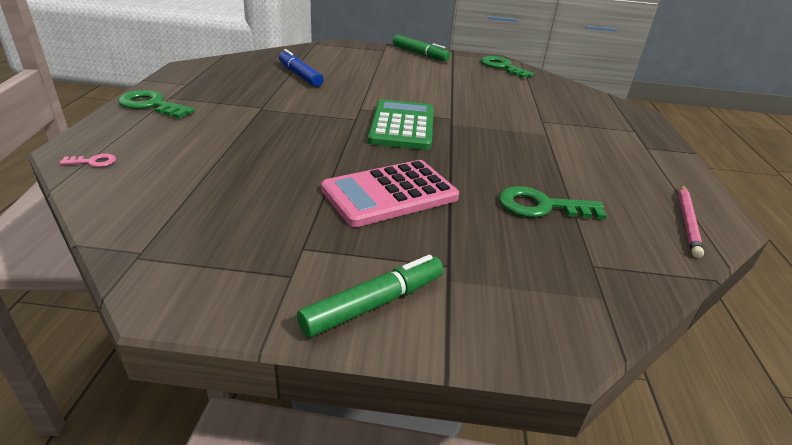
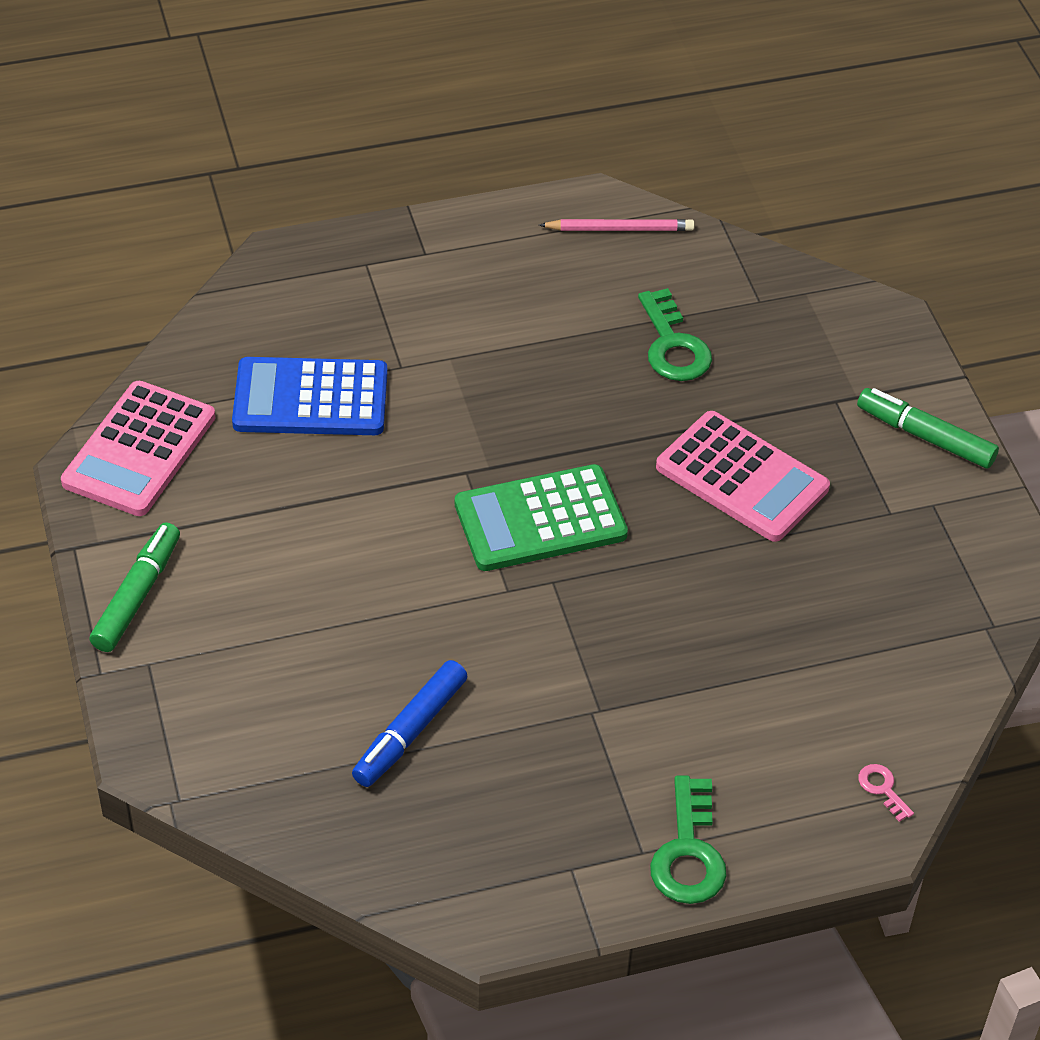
camera: 110 degrees left, 15 degrees up
green key [481,56,534,78] -> pink calculator [61,381,215,516]
none -> blue calculator [232,357,387,435]

